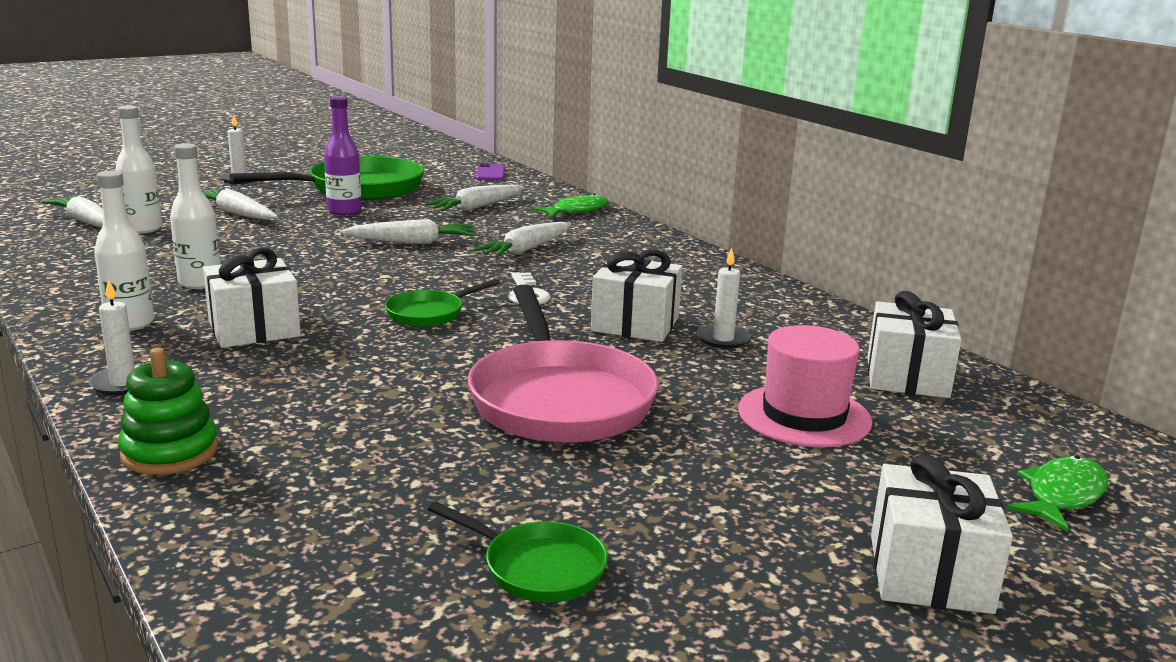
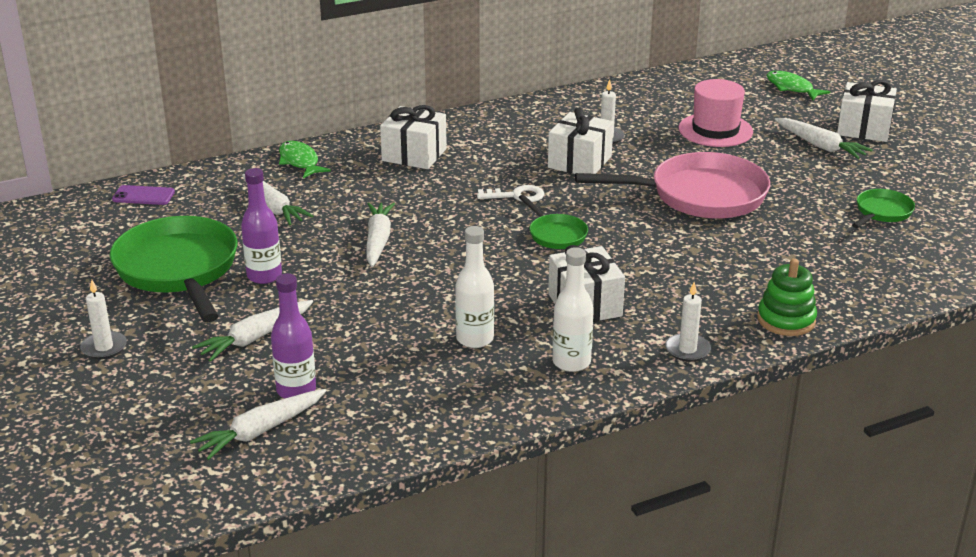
camera: 80 degrees left, 10 degrees up
white bottle [115,106,162,234] -> purple bottle [271,273,316,398]
white carrot [473,222,571,258] -> white carrot moved to [775,118,873,159]
white gift [868,291,961,398] -> white gift moved to [380,105,447,169]

